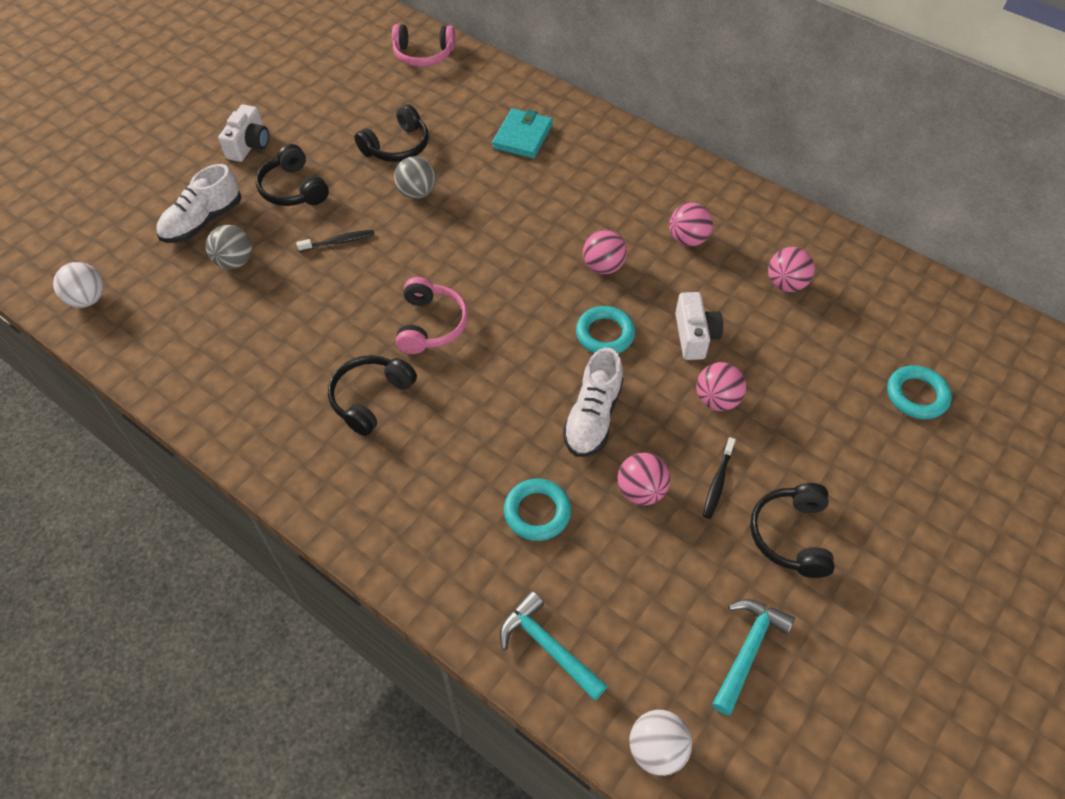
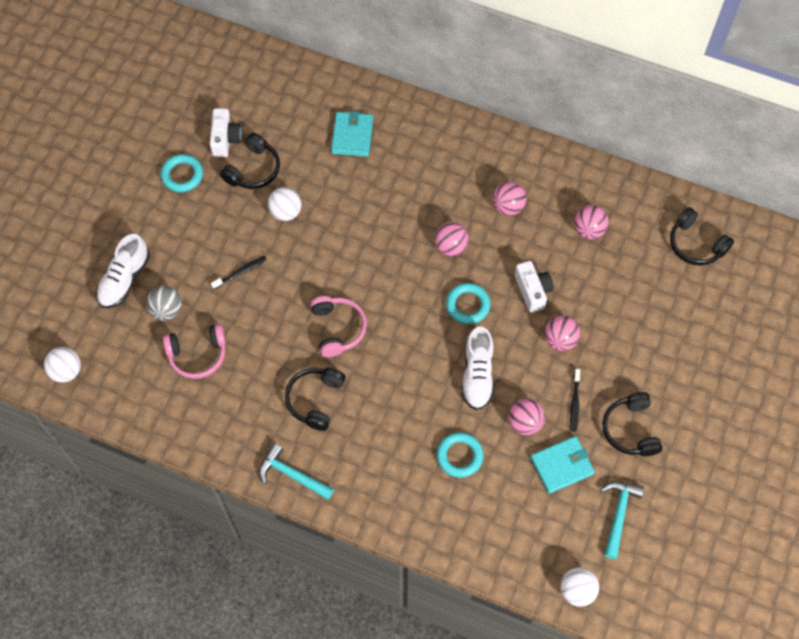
camera: 15 degrees left, 10 degrees up
white camera [218,104,269,162] -> white camera moved to [210,108,242,157]
black headphones [256,144,329,206] -> black headphones moved to [670,207,734,266]
pink headphones [392,24,455,67] -> pink headphones moved to [163,324,226,379]
grey ball [394,156,436,199] -> white ball [268,187,301,221]
turquoise hammer [500,591,608,701] -> turquoise hammer moved to [259,443,334,500]
turquoise ring [887,365,952,419] -> turquoise ring moved to [160,154,203,192]
none -> turquoise wallet [531,436,595,494]

